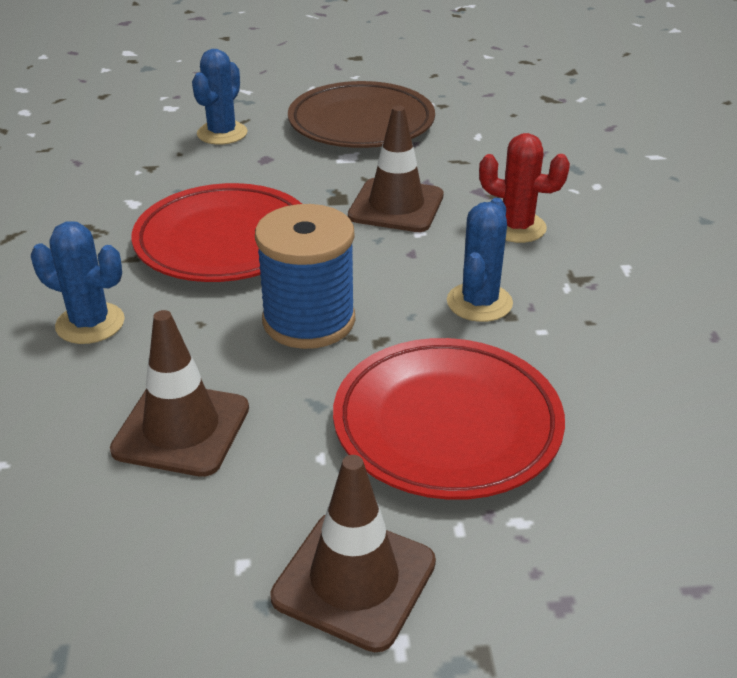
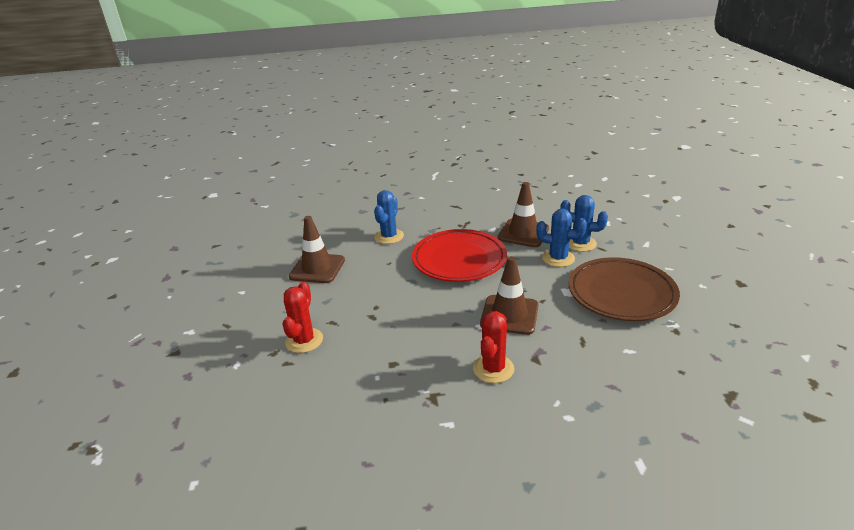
camera: 90 degrees right, 5 degrees down
blue spool [255,204,355,349] -> none
brown traffic cone [270,455,436,652] -> brown traffic cone moved to [497,182,549,247]
red plate [333,338,565,500] -> red cactus [283,282,323,353]
blue cactus [447,198,513,322] -> blue cactus moved to [536,209,587,267]

